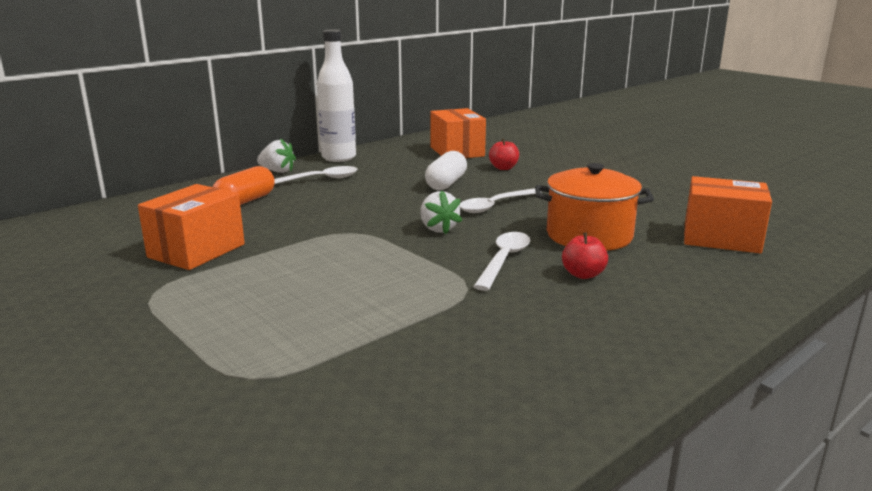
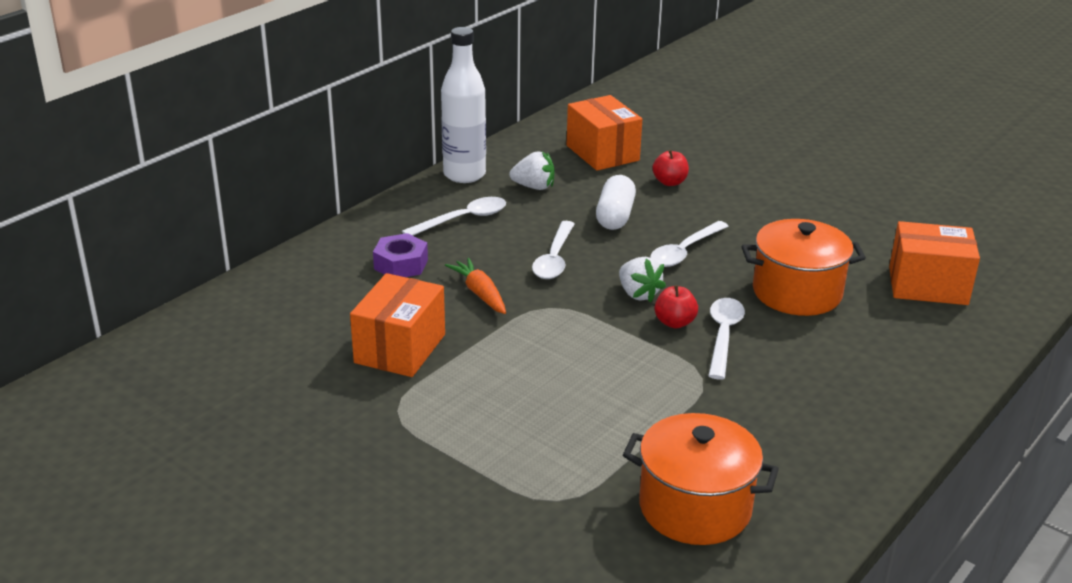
camera: 10 degrees left, 10 degrees up
orange capsule [212,166,275,205] -> purple nut [373,233,428,277]
white strawberry [257,138,296,173] -> white strawberry moved to [509,151,554,190]
red apple [562,232,608,279] -> red apple moved to [655,285,698,328]
none -> orange carrot [445,258,506,314]
none -> white spoon [532,221,575,279]
none -> orange pot [623,413,779,545]

